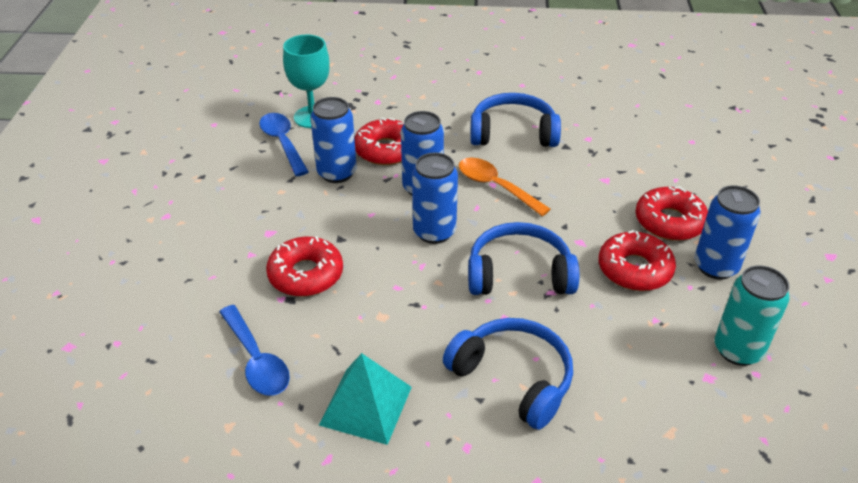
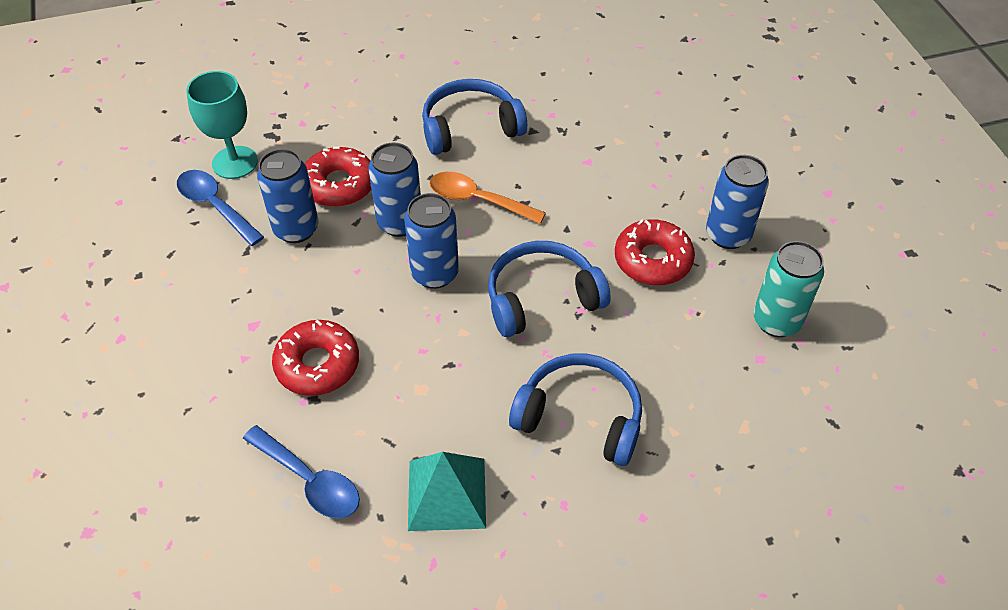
camera: 20 degrees left, 10 degrees up
red donut [635,186,708,241] -> none

